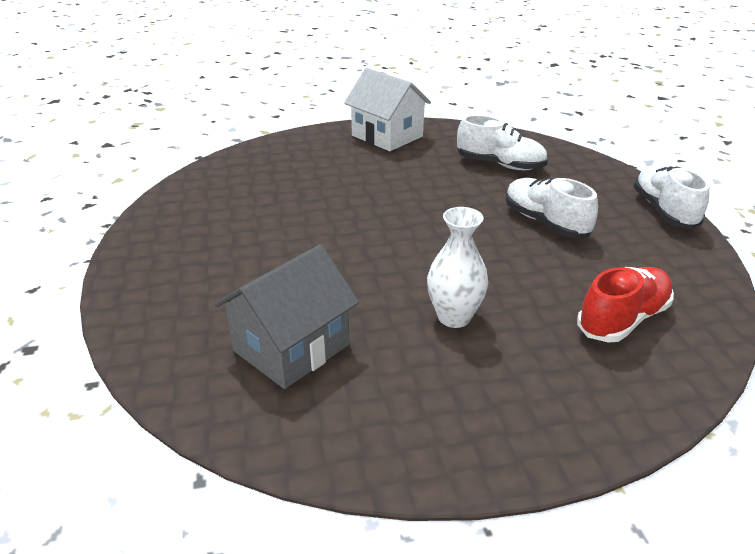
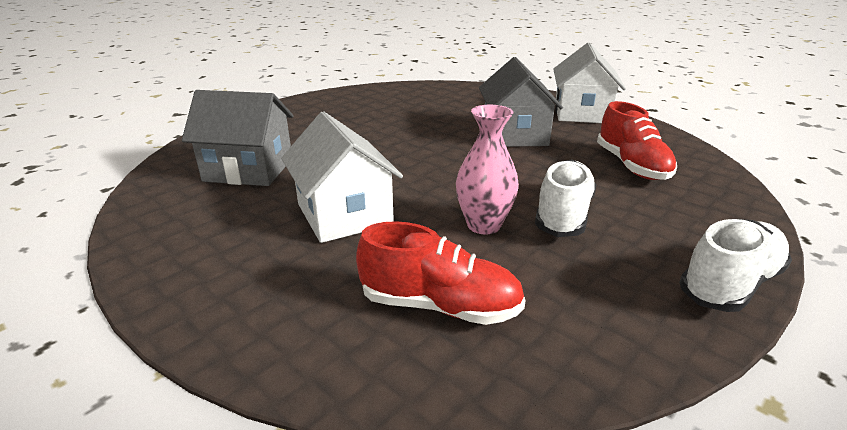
camera: 55 degrees right, 5 degrees down
white vase [427,207,488,328] -> white house [281,111,403,243]
white shoe [457,115,548,170] -> red shoe [597,101,677,180]
none -> pink vase [456,105,519,235]
none -> grey house [479,57,563,147]

